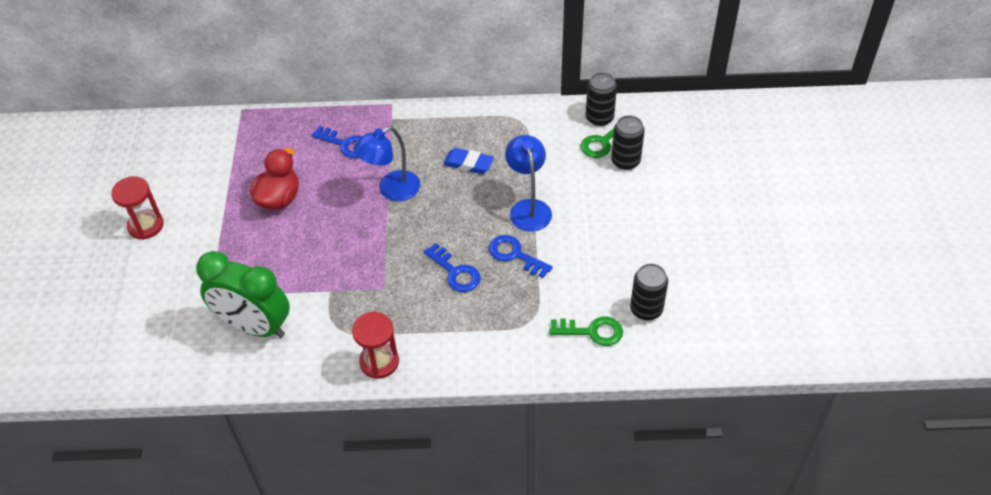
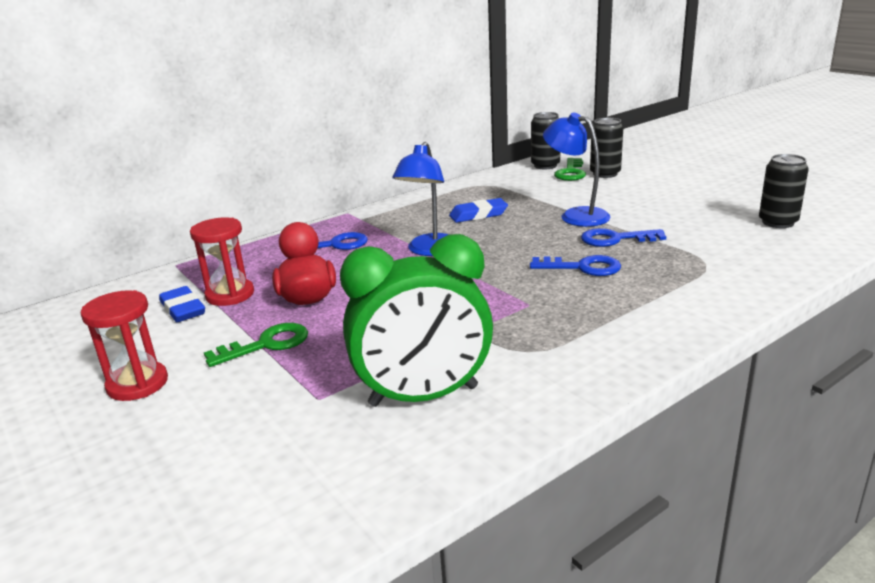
camera: 35 degrees left, 25 degrees down
red hourglass [352,312,399,379] -> red hourglass moved to [190,218,254,306]
green key [549,317,623,346] -> green key moved to [204,323,308,367]
none -> blue eraser [159,286,205,322]

